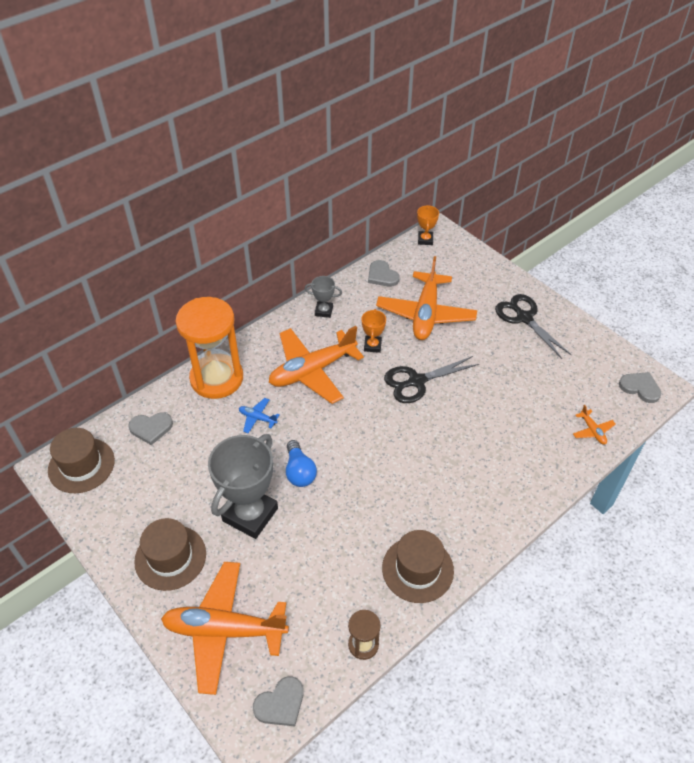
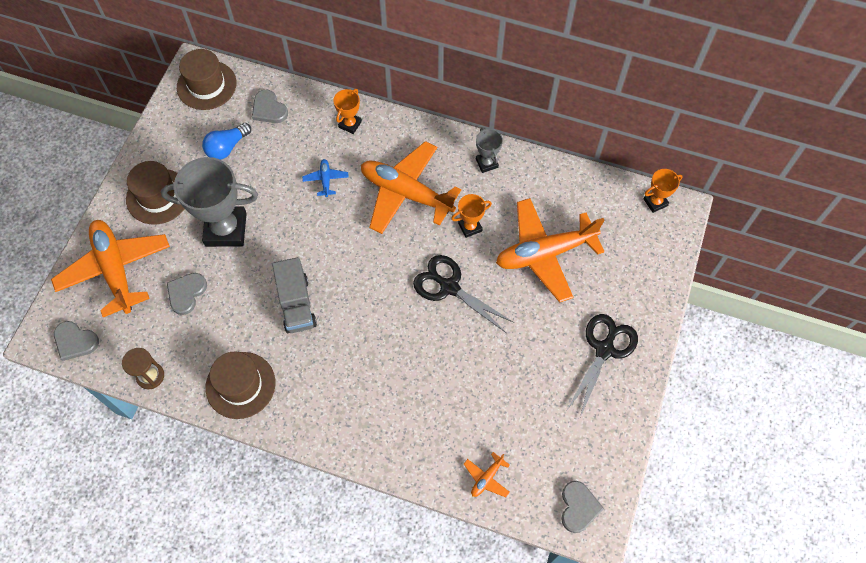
camera: 60 degrees right, 15 degrees up
orange hourglass [176,297,243,399] -> orange trophy [333,89,362,134]
blue light bulb [286,440,317,487] -> blue light bulb moved to [202,123,251,160]
grey heart [368,260,400,287] -> grey heart moved to [167,273,207,315]
none -> grey truck [272,257,317,333]

